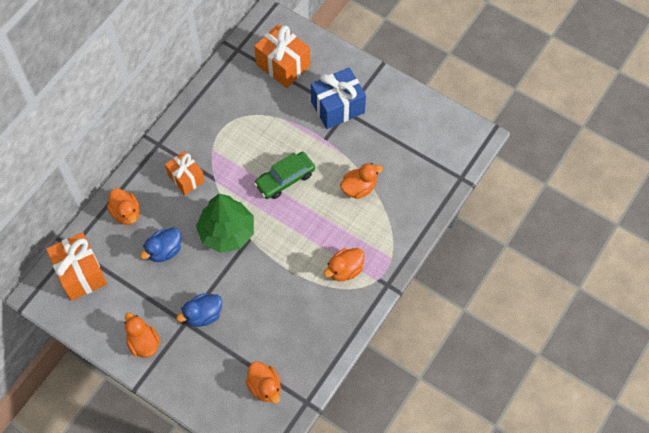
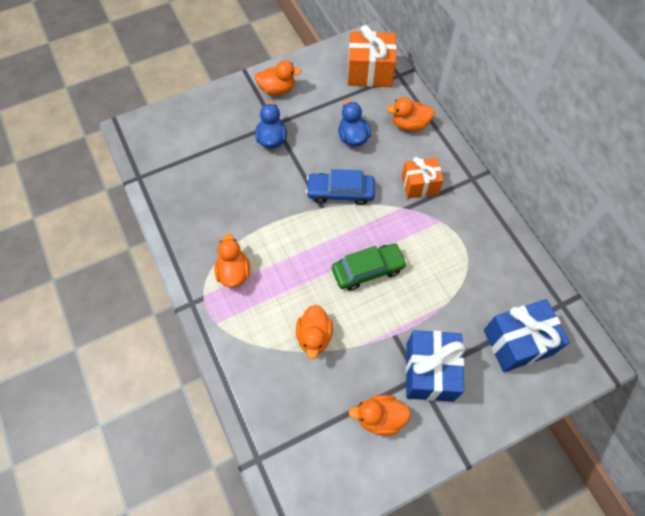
camera: 120 degrees right, 0 degrees up
green tree [196,194,254,253] -> blue car [306,169,375,205]
orange duck [246,362,281,404] -> orange duck moved to [349,395,411,436]
orange gift [254,24,310,88] -> blue gift [484,299,570,372]
green car [254,152,315,199] -> green car turned 75 degrees clockwise [332,243,407,291]

